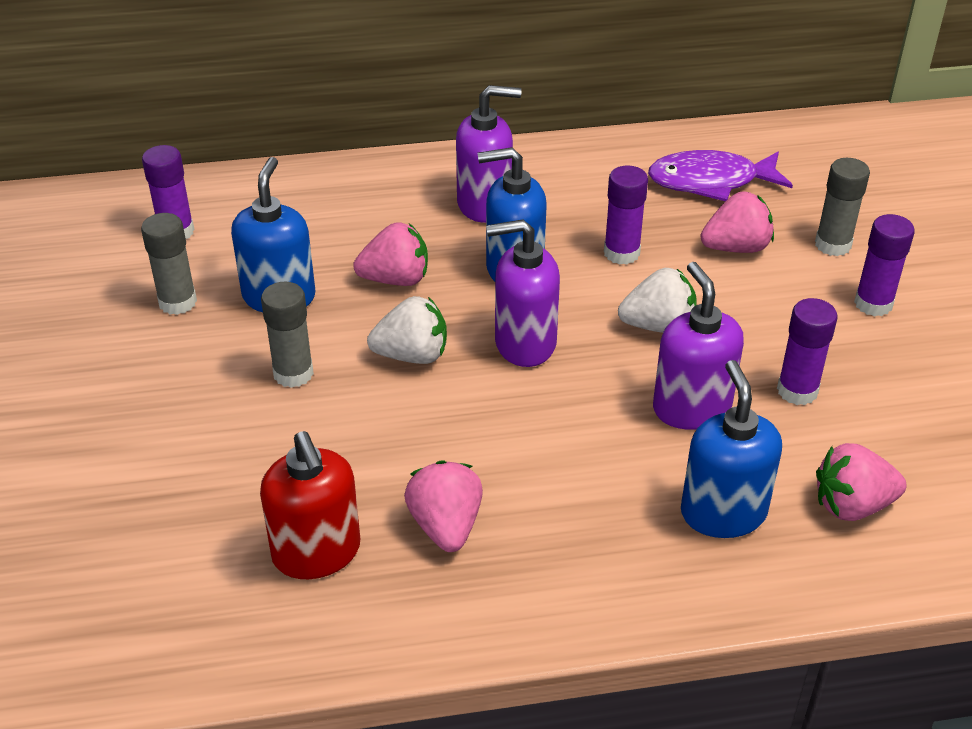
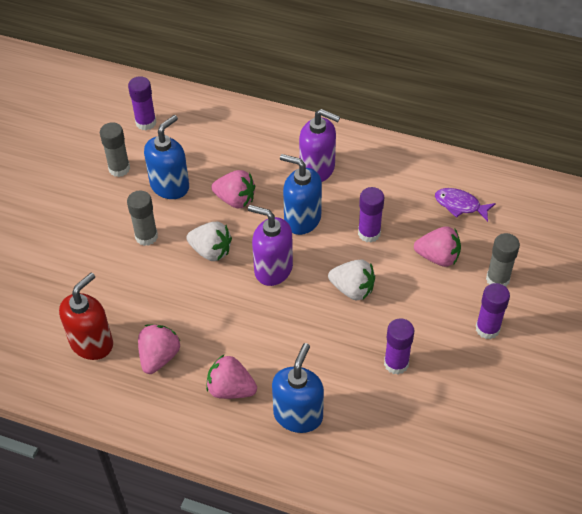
camera: 30 degrees right, 10 degrees up
red soap dispenser [260,431,360,579] -> red soap dispenser turned 150 degrees counterclockwise [59,273,113,360]
purple fish [648,150,793,201] -> purple fish [435,188,496,222], size x0.65
purple soap dispenser [653,262,744,430] -> none
pink strawberry [816,443,907,521] -> pink strawberry moved to [206,355,257,399]

